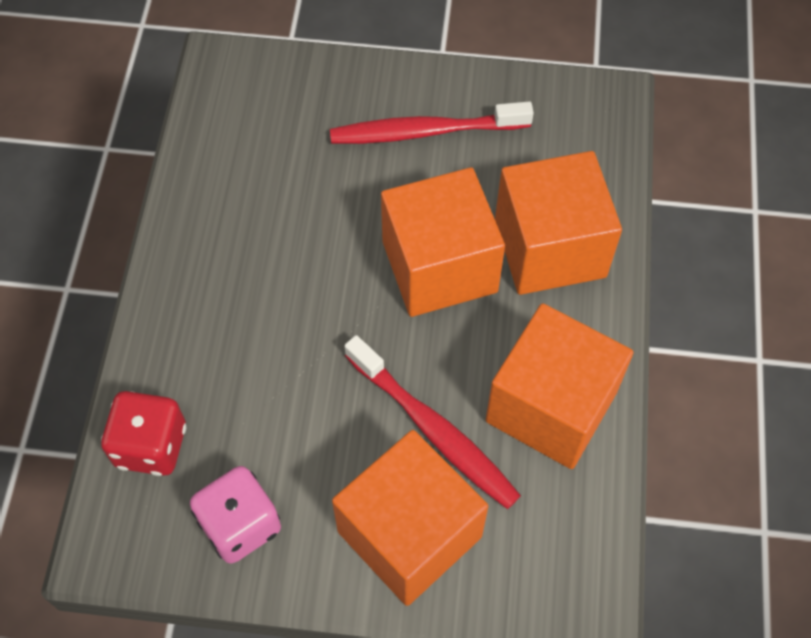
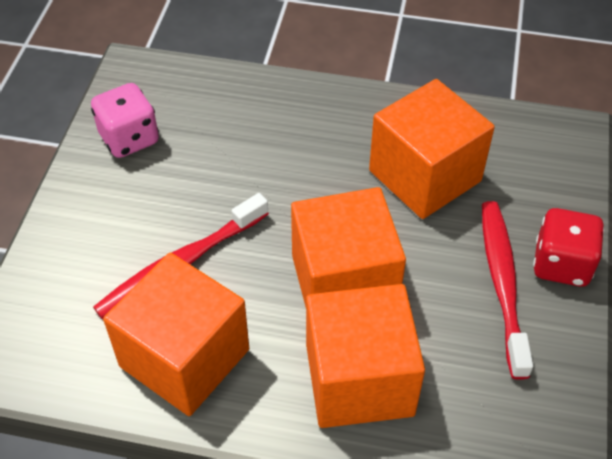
camera: 95 degrees right, 10 degrees down
red dice [101,391,186,476] -> red dice moved to [533,208,604,287]
orange cube [332,430,488,606] -> orange cube moved to [369,79,495,219]

